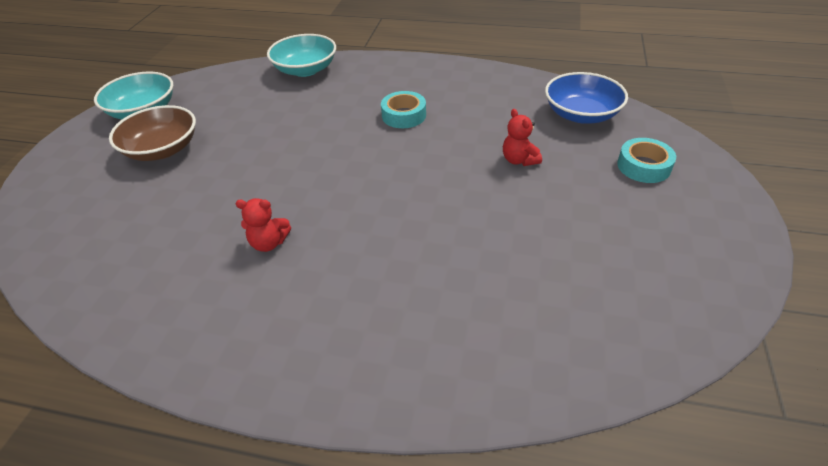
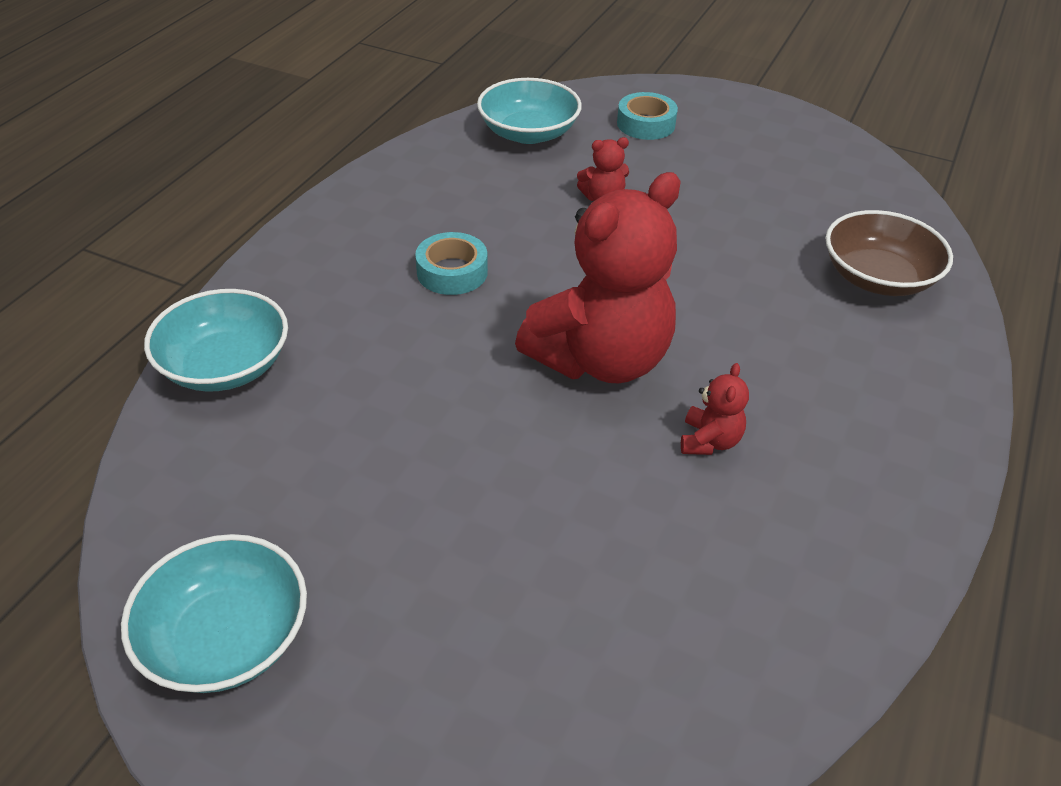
camera: 80 degrees left, 0 degrees up
brown bowl [109,105,196,161] -> brown bowl moved to [825,210,953,296]
blue bowl [545,72,628,124] -> turquoise bowl [477,78,582,144]
none -> red teddy bear [515,172,681,384]

